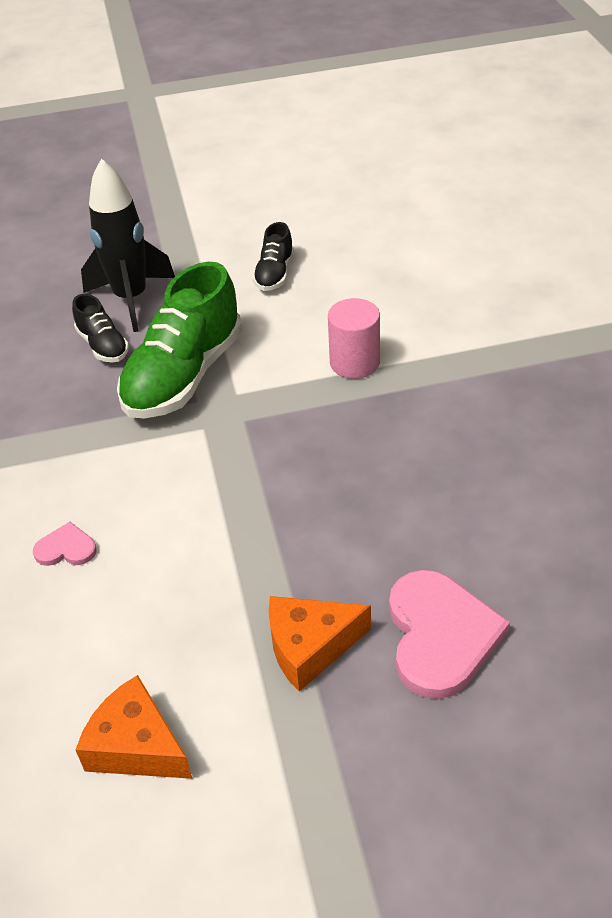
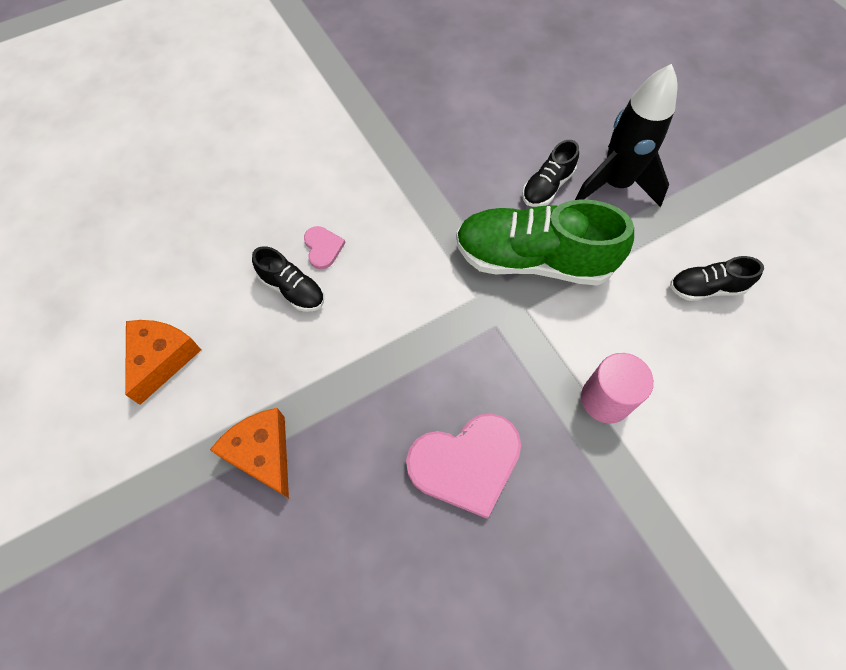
camera: 70 degrees right, 20 degrees up
pink heart [389,570,510,699] -> pink heart moved to [406,413,521,519]
none -> black shoe [252,246,324,312]

